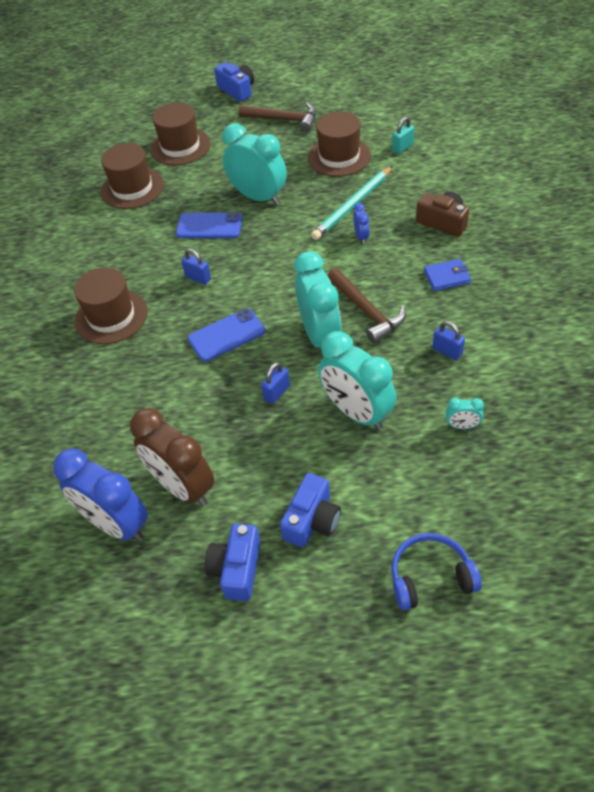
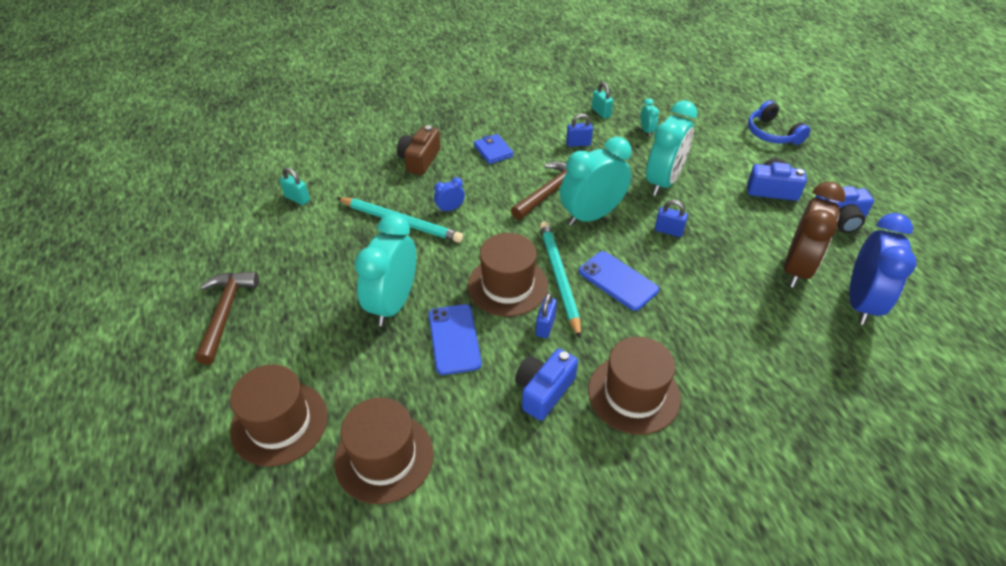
camera: 110 degrees left, 5 degrees down
blue camera [214,62,254,102] -> blue camera moved to [515,348,578,421]
brown hat [308,111,371,177] -> brown hat moved to [468,233,548,317]
blue padlock [432,321,465,360] -> blue padlock turned 60 degrees clockwise [566,114,593,147]
none -> turquoise pencil [540,221,581,339]
none -> turquoise padlock [592,82,613,119]

